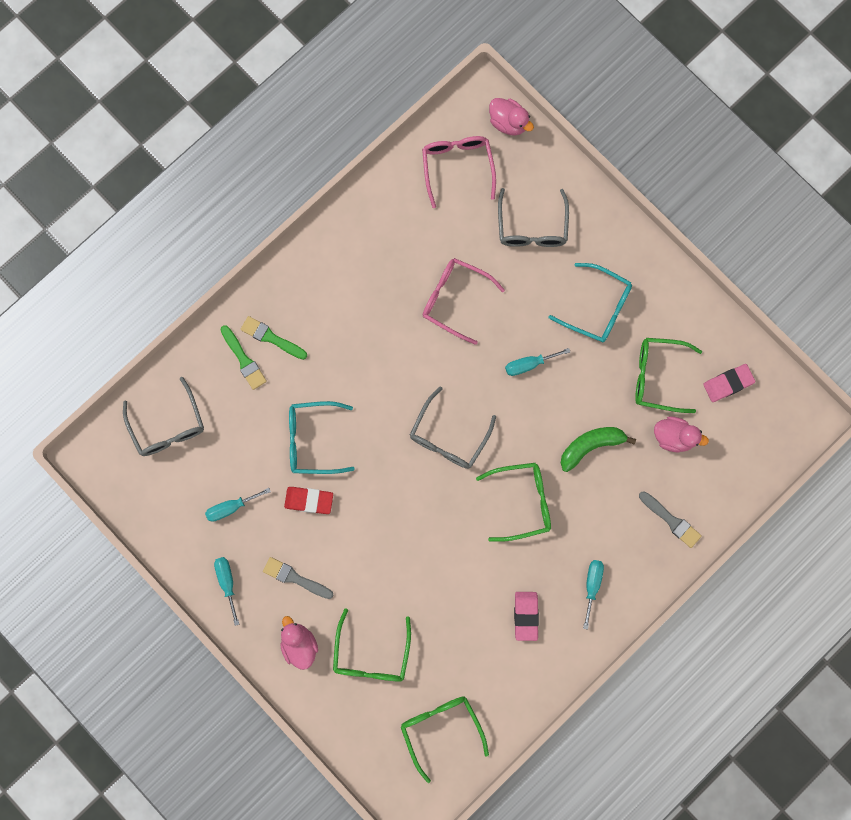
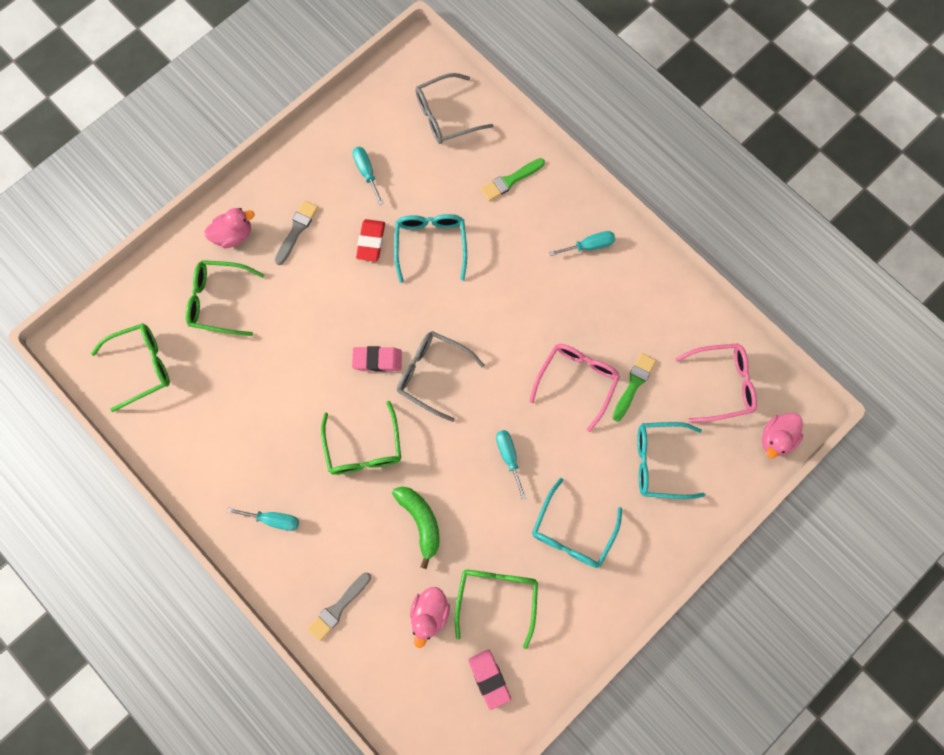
camera: 90 degrees right, 5 degrees down
turquoise screwdriver [214,557,239,626] -> turquoise screwdriver moved to [549,231,615,256]
green brush [240,316,307,360] -> green brush moved to [612,353,656,422]
grey glasses [498,188,569,247] -> turquoise glasses [637,422,705,499]
pink eraser [514,592,539,641] -> pink eraser moved to [352,346,402,372]

